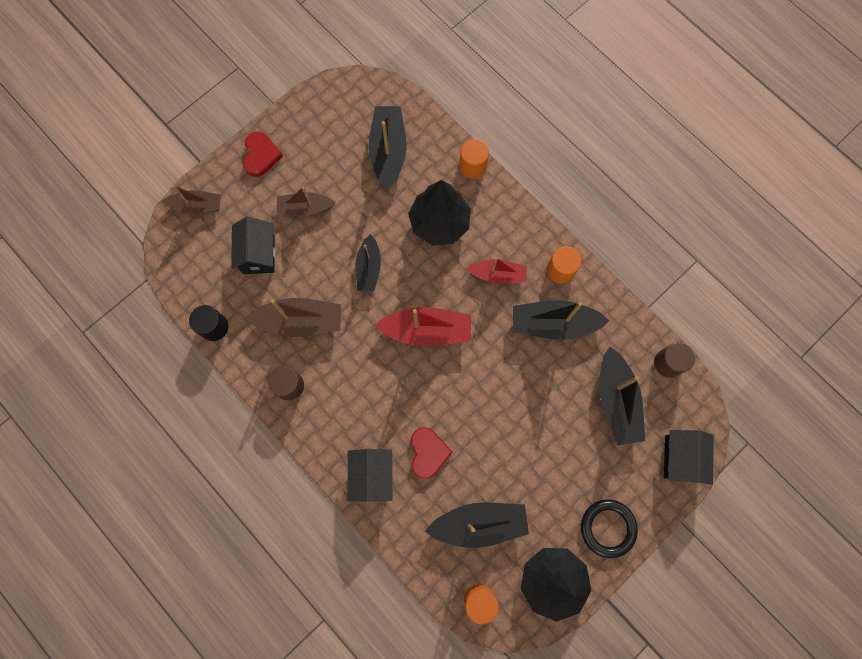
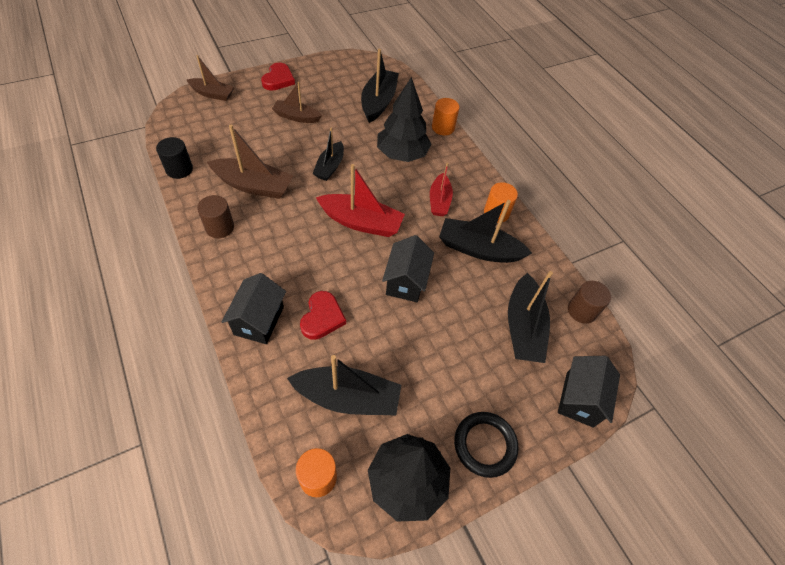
camera: 10 degrees right, 20 degrees down
black house [231,216,275,274] -> black house moved to [382,235,434,302]
red boat [467,257,527,284] -> red boat turned 75 degrees clockwise [430,163,453,216]

